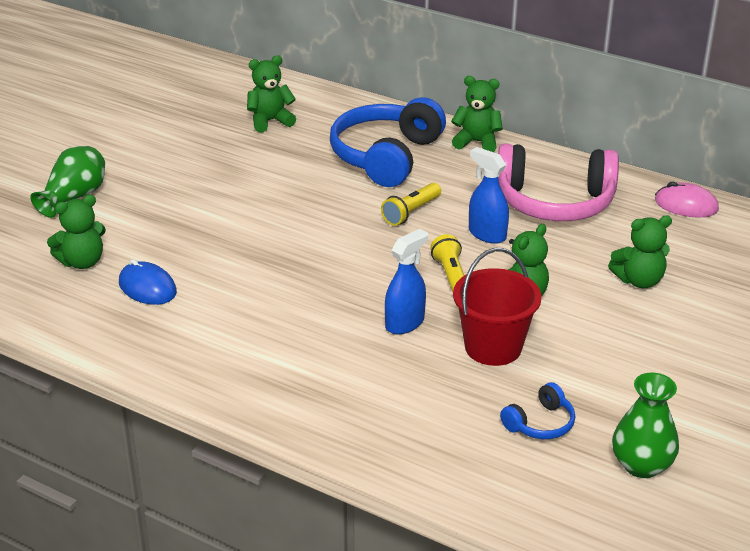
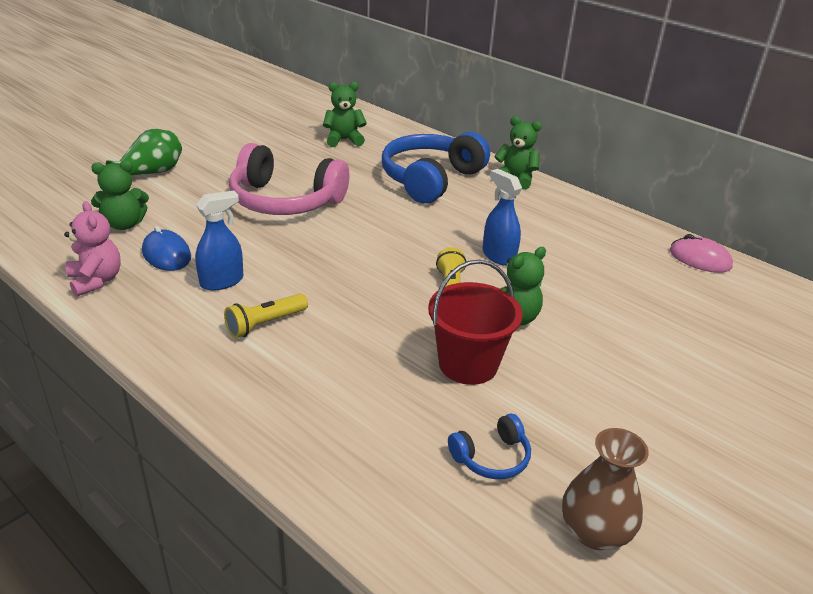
camera: 10 degrees right, 0 degrees up
yellow flashlight [381,183,441,226] -> yellow flashlight moved to [224,293,308,338]
blue spray bottle [385,229,428,334] -> blue spray bottle moved to [195,191,243,291]
pink headphones [498,143,619,221] -> pink headphones moved to [229,143,349,215]
green teddy bear [608,215,672,288] -> none
green vase [612,373,679,478] -> brown vase [562,428,649,550]
none -> pink teddy bear [64,201,121,297]

